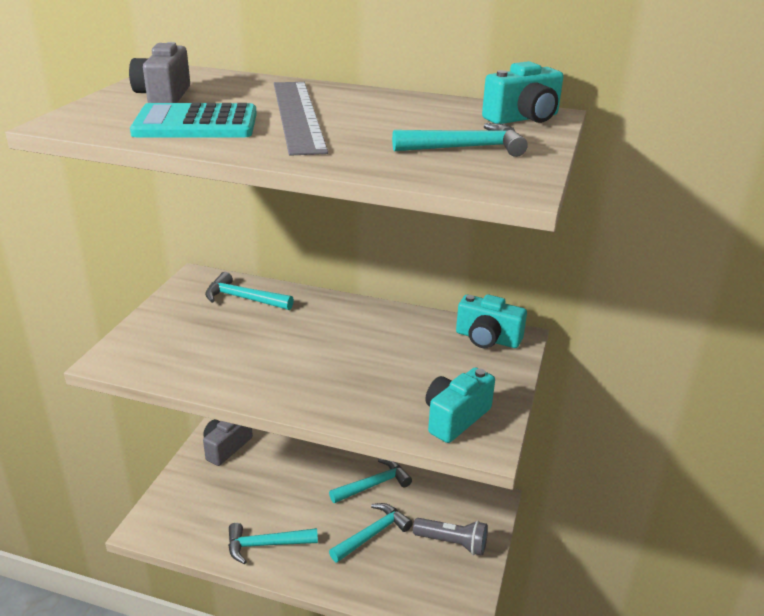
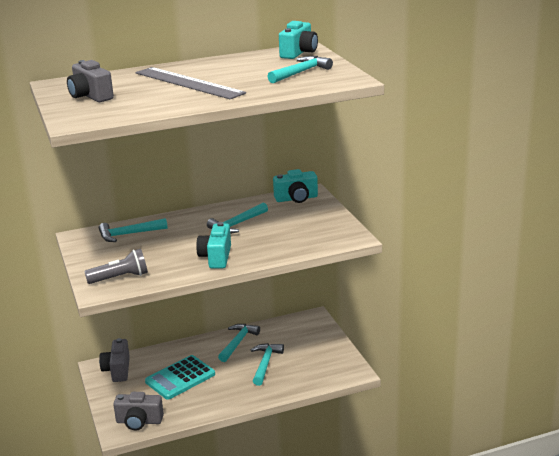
camera: 35 degrees left, 5 degrees down
turquoise calculator [130,103,257,137] -> turquoise calculator moved to [145,355,215,400]
turquoise hammer [228,523,318,564] -> turquoise hammer moved to [207,202,268,234]
grey flashlight [413,518,488,555] -> grey flashlight moved to [84,249,148,284]
turquoise camera [425,367,495,443] -> turquoise camera moved to [196,222,231,268]
none -> grey camera [113,392,164,431]

